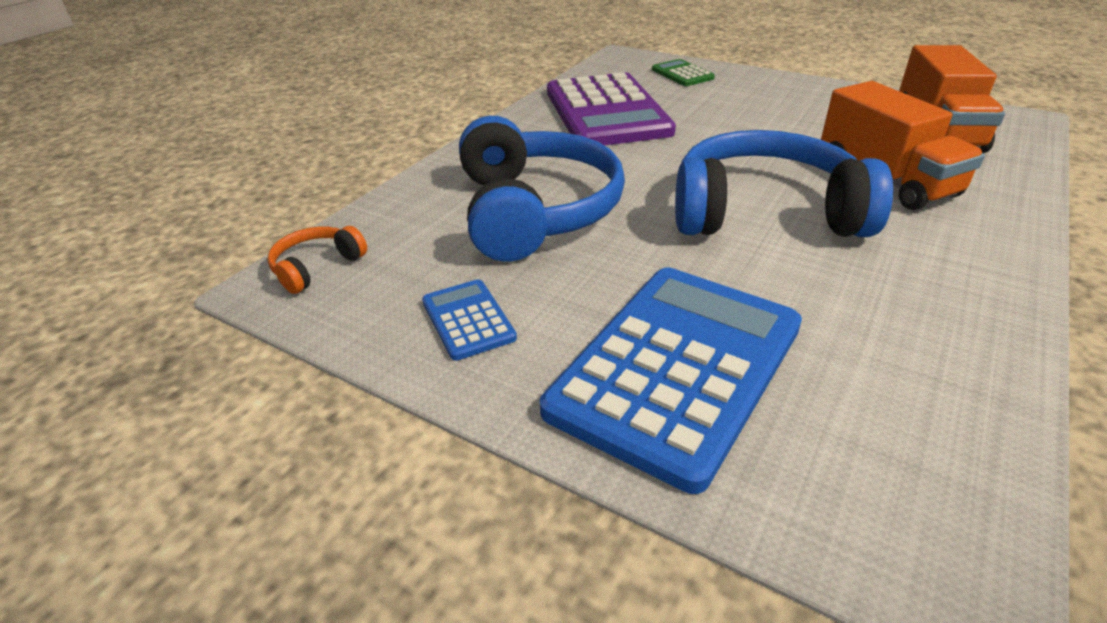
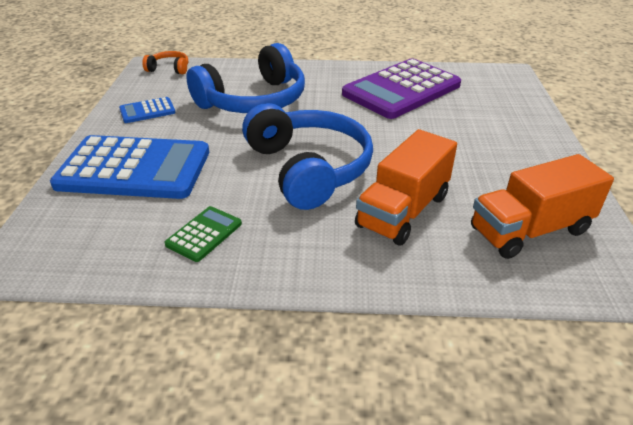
camera: 60 degrees right, 0 degrees up
blue calculator [422,279,517,361] -> blue calculator turned 150 degrees counterclockwise [119,97,175,123]
green calculator [652,59,715,86] -> green calculator moved to [164,206,242,262]

